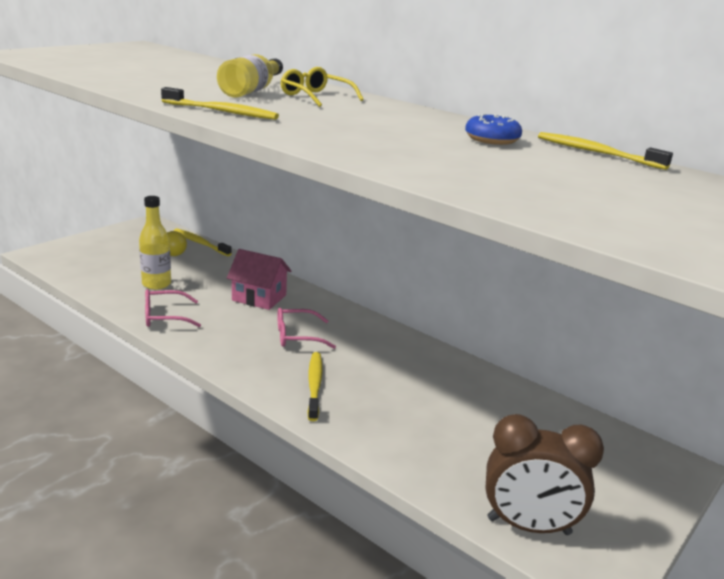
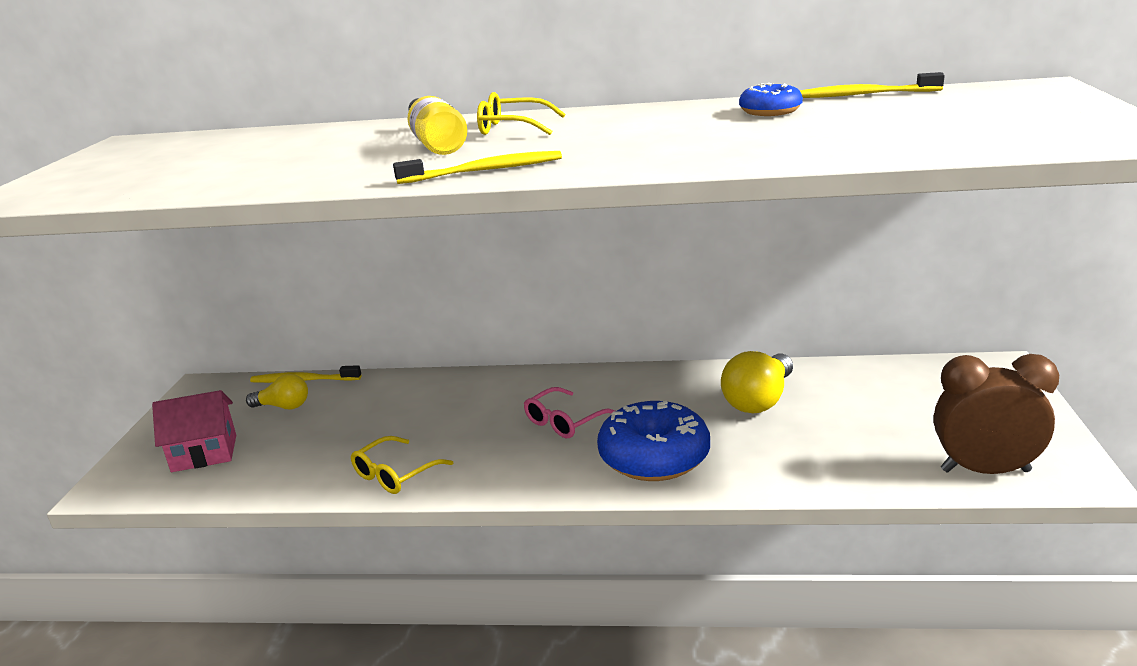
camera: 30 degrees left, 0 degrees up
yellow bottle [139,196,171,290] -> none
pink glasses [145,289,201,327] -> yellow glasses [351,436,454,494]
pink house [227,249,291,310] -> pink house moved to [152,390,236,472]
yellow toothbrush [307,352,323,421] -> blue donut [597,401,710,481]
brown clock [485,414,604,535] -> brown clock turned 150 degrees counterclockwise [934,354,1059,474]
none -> yellow light bulb [721,351,793,413]

